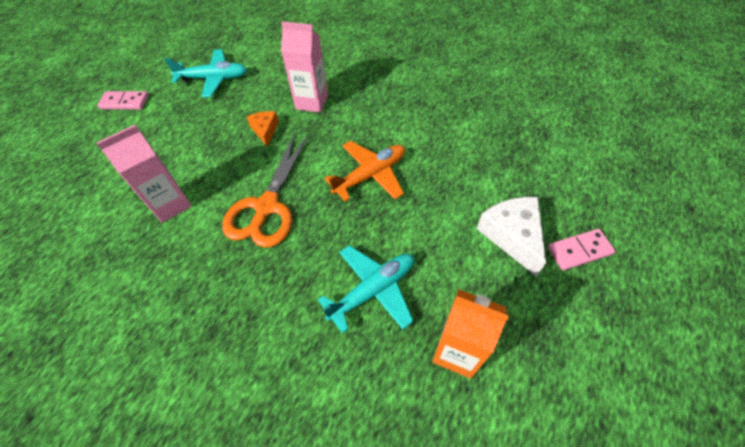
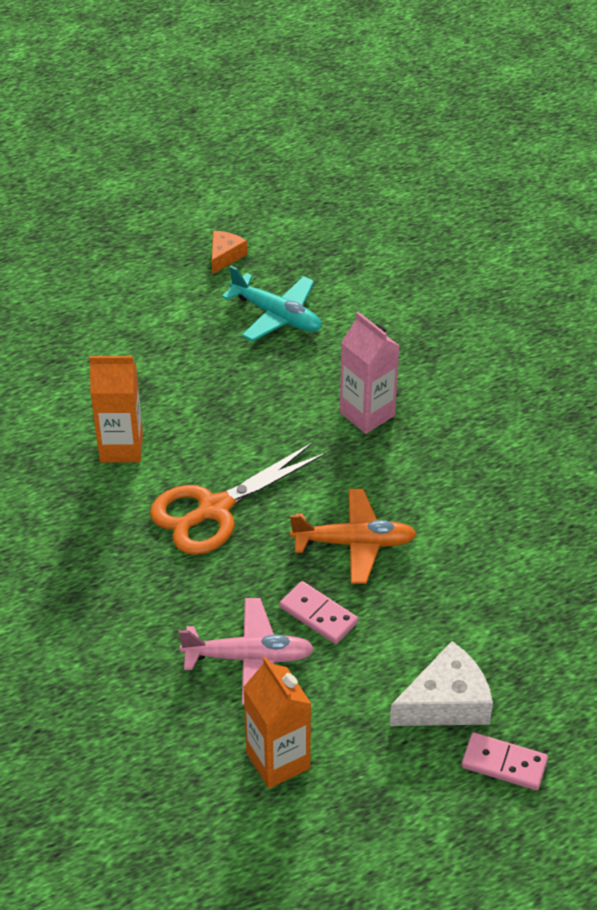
camera: 35 degrees right, 10 degrees down
pink carton [96,125,192,223] -> orange carton [89,356,143,463]
pink domino [97,91,149,110] -> pink domino moved to [280,581,358,644]
orange cheese [247,111,279,147] -> orange cheese moved to [212,231,248,274]
turquoise plane [318,245,414,334] -> pink plane [178,598,314,705]
white cheese [476,197,546,277] -> white cheese turned 45 degrees clockwise [390,641,493,726]

